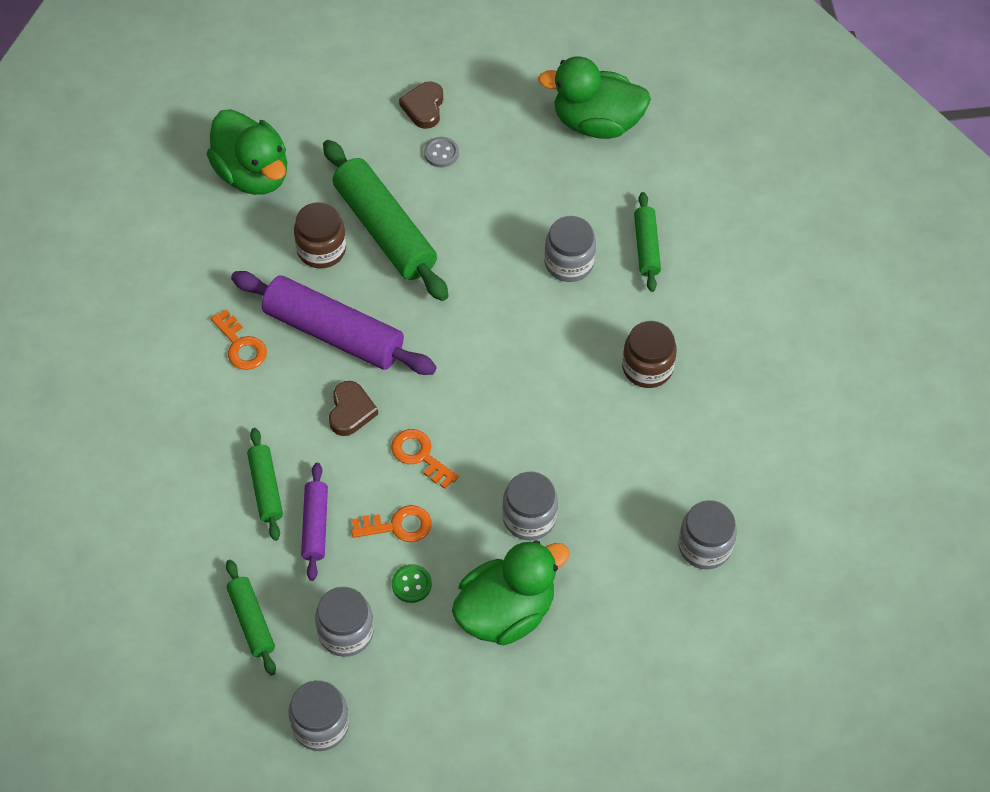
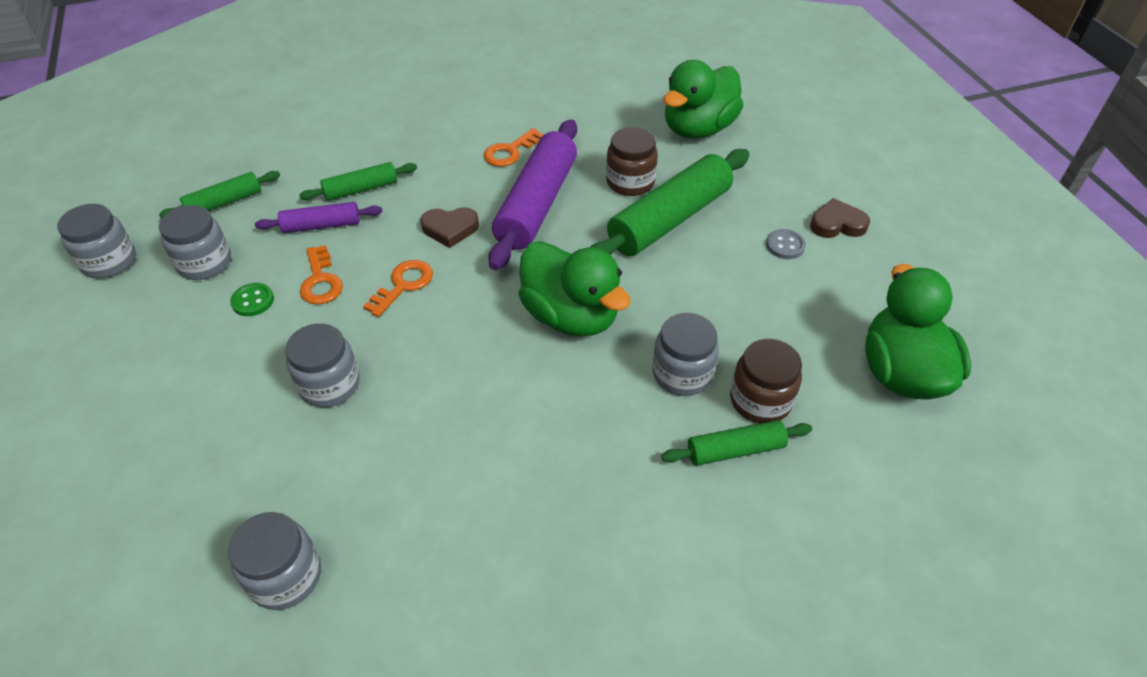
camera: 80 degrees right, 10 degrees down
green duck [452,540,570,645] -> green duck moved to [519,241,631,337]
brown jar [622,321,677,388] -> brown jar moved to [730,339,802,423]

